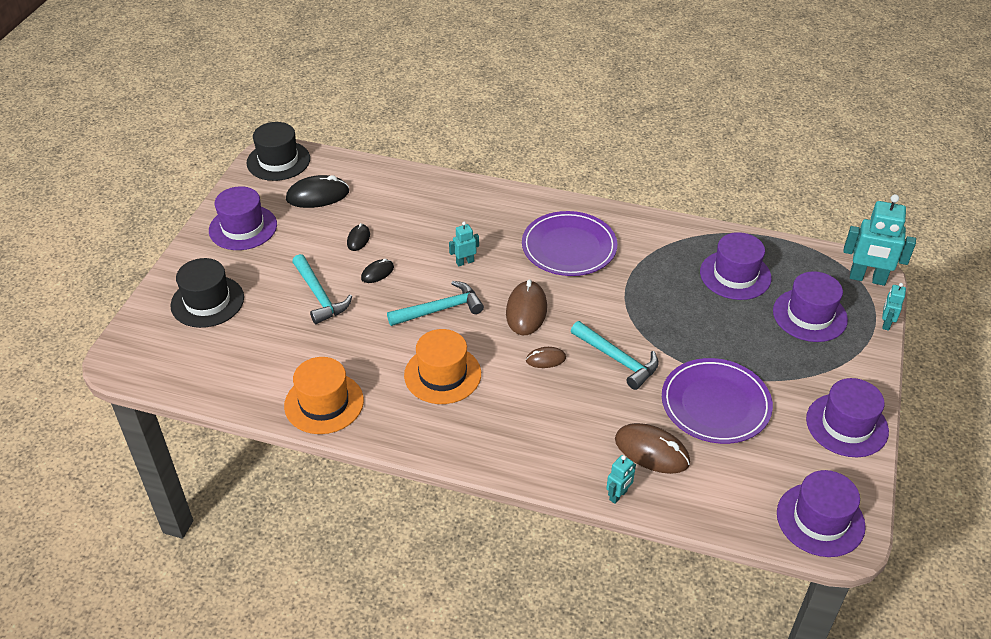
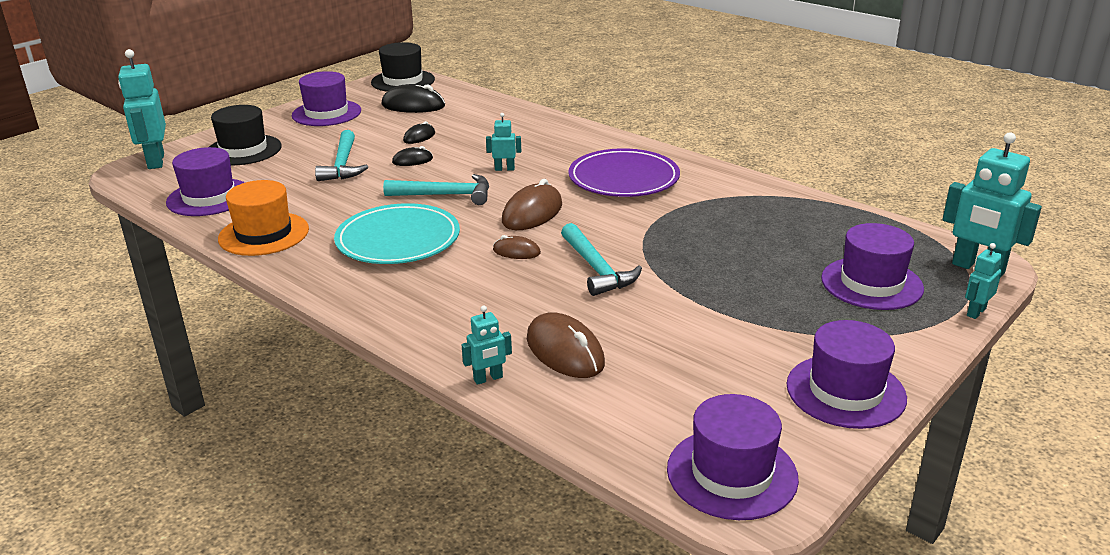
camera: 25 degrees right, 15 degrees down
orange hat [404,329,481,404] -> turquoise plate [334,203,460,264]
purple plate [662,358,773,444] -> none
purple hat [700,232,772,300] -> purple hat moved to [166,147,245,216]
none -> turquoise robot [118,49,166,169]

